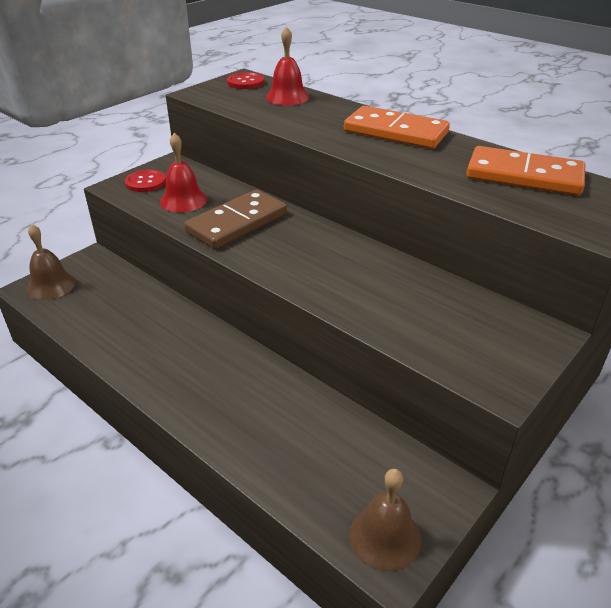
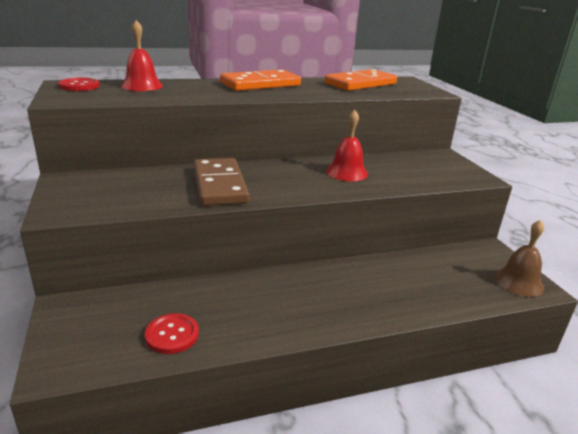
camera: 60 degrees left, 10 degrees down
brown bell [27,224,76,300] -> none
red button [125,170,166,192] -> red button moved to [145,313,199,354]
red bell [160,133,207,212] -> red bell moved to [326,110,368,181]

